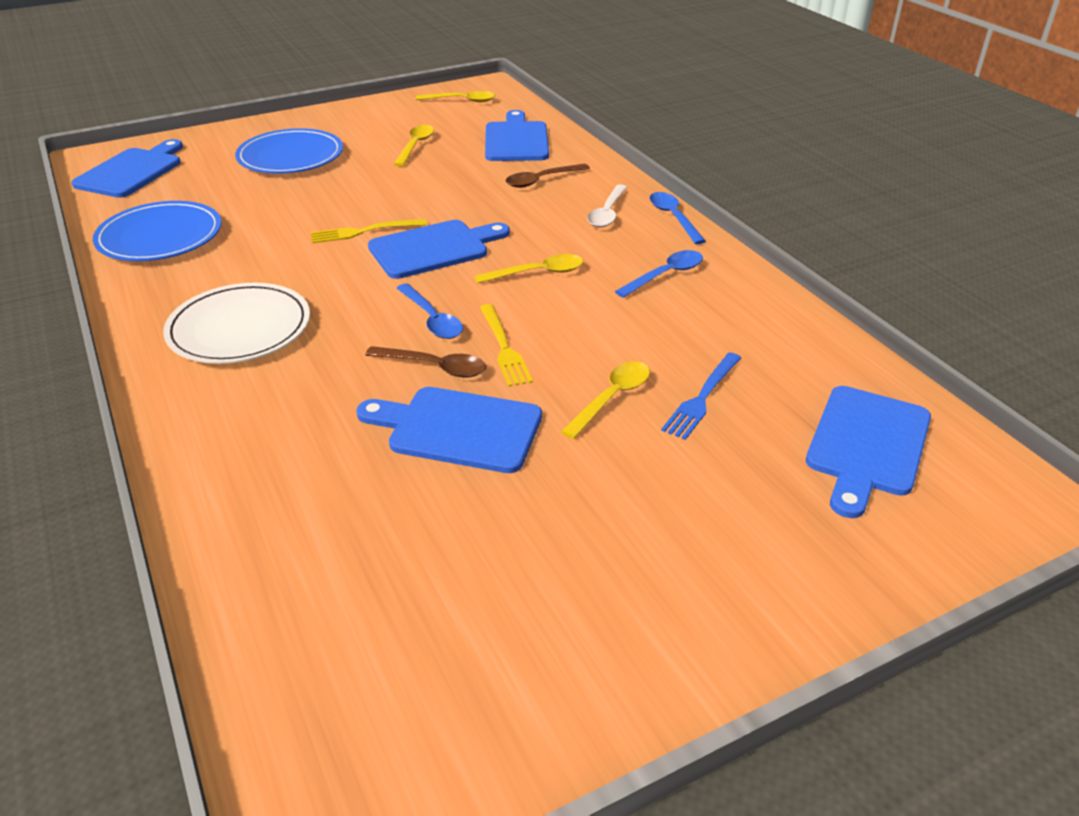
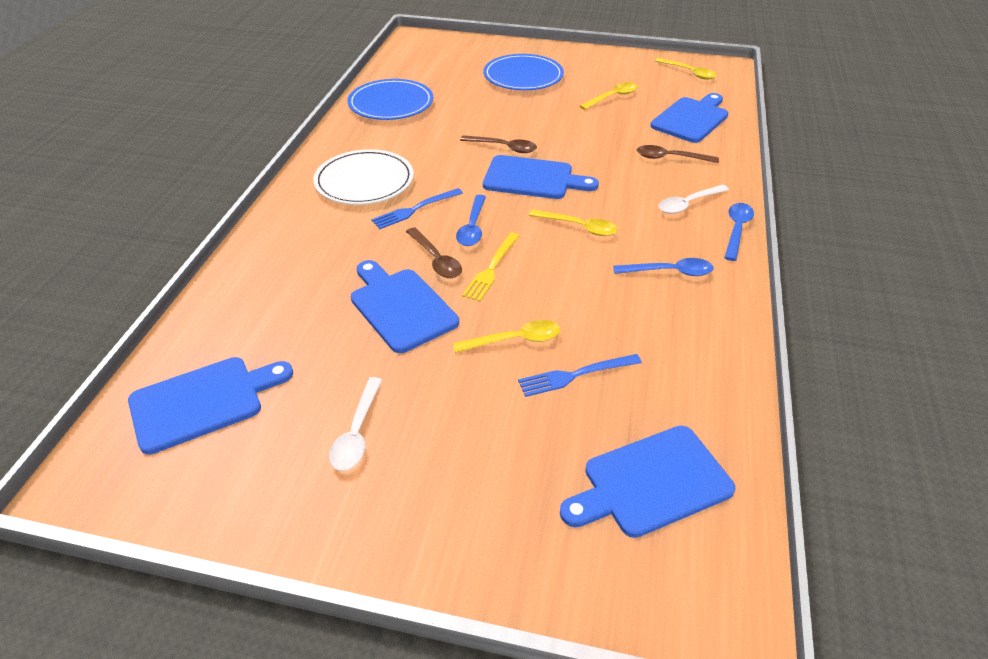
camera: 40 degrees right, 5 degrees up
blue cutting board [71,139,183,198] -> blue cutting board moved to [128,357,293,455]
yellow fork [311,219,427,243] -> brown spoon [460,135,537,153]
none -> white spoon [329,377,382,471]
none -> blue fork [371,188,463,229]

